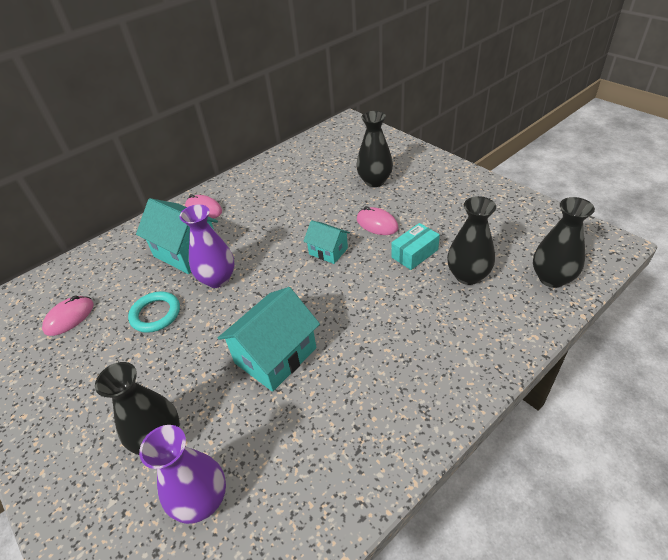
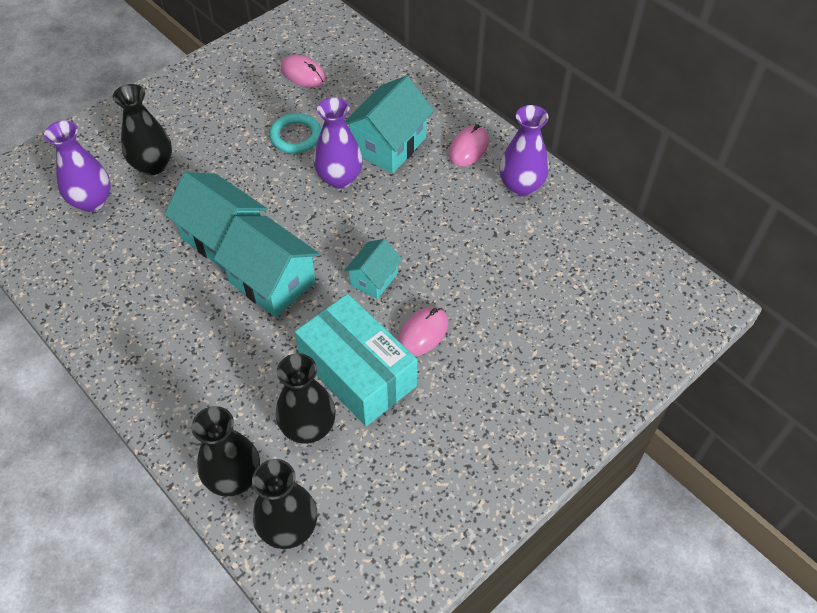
camera: 85 degrees right, 10 degrees up
black vase [356,111,393,187] -> black vase moved to [192,406,260,497]
turquoise box [391,223,440,270] -> turquoise box [295,294,417,426], size x1.93
none -> turquoise house [214,216,320,317]
none -> purple vase [499,105,549,196]

